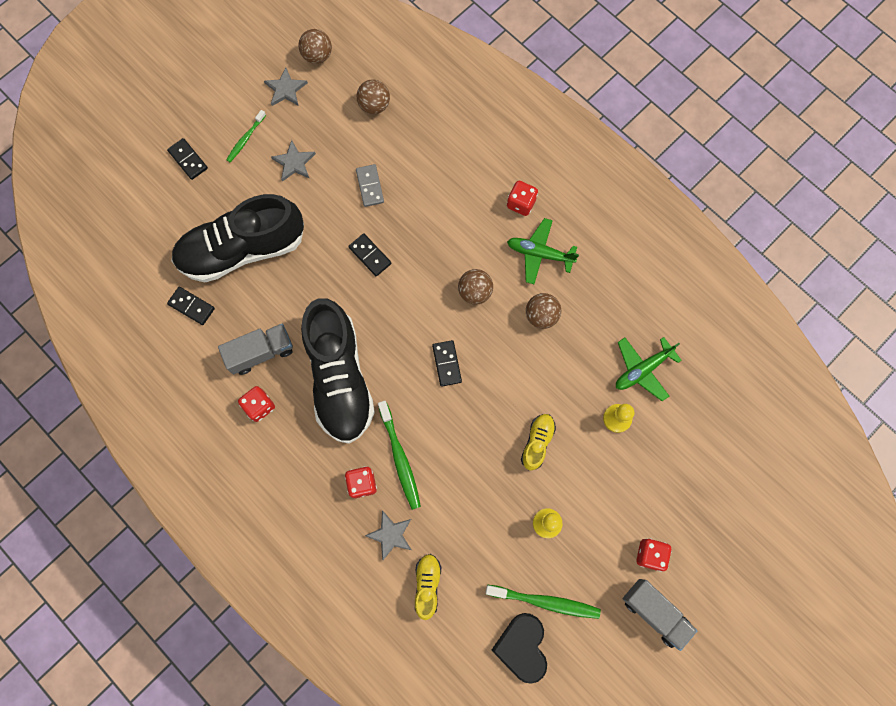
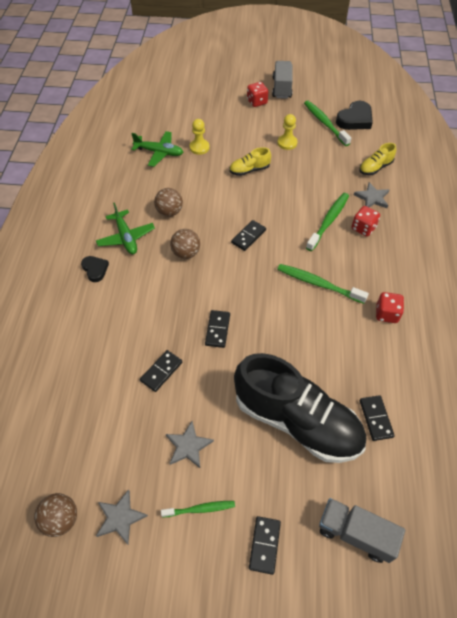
camera: 130 degrees left, 20 degrees down
grey truck [218,324,293,375] -> grey truck moved to [319,498,405,563]
black shoe [301,298,375,444] -> green toothbrush [277,264,369,304]
brown ball [356,79,390,114] -> none
grey domino [356,164,384,207] -> black domino [140,350,182,392]
red dice [507,181,538,216] -> black heart [81,256,109,282]

